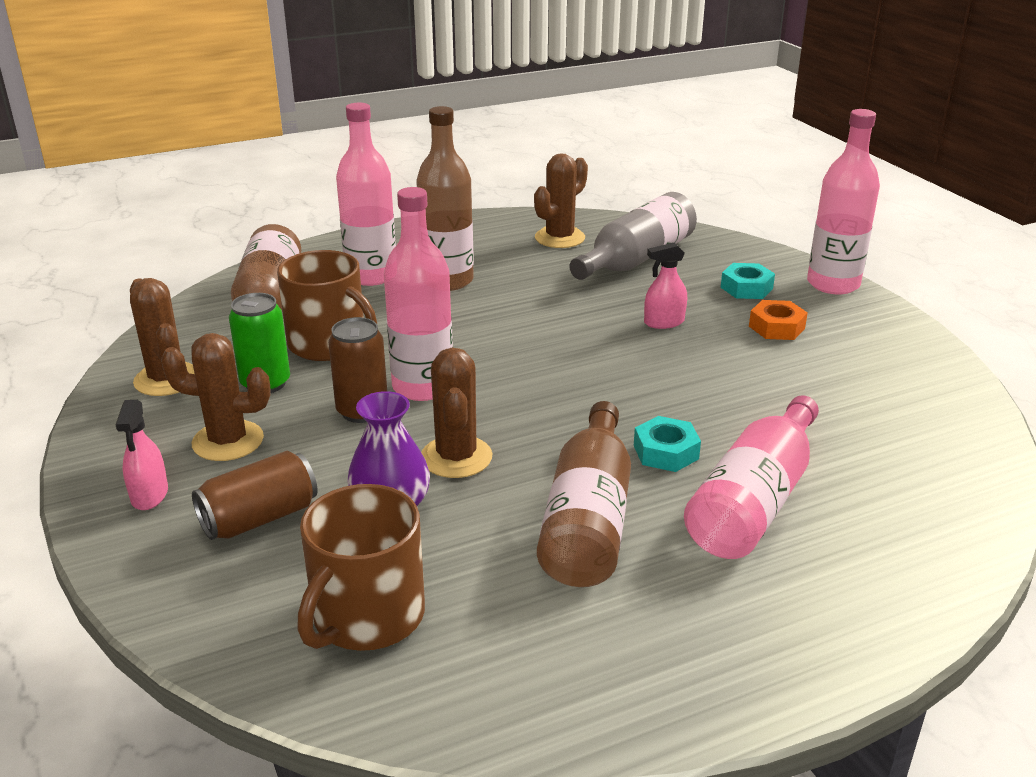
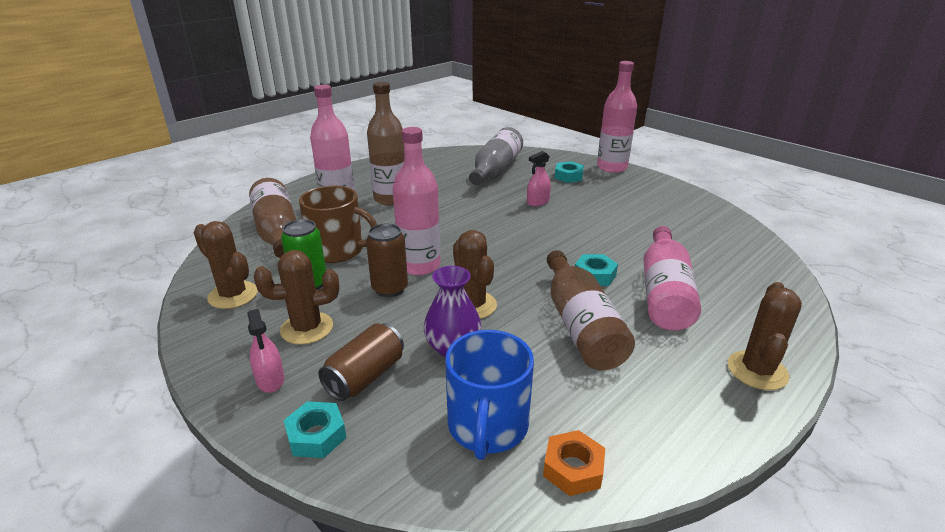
camera: 20 degrees left, 0 degrees up
brown mug [297,484,425,651] -> blue mug [445,330,534,460]
brown cactus [534,153,588,248] -> brown cactus moved to [727,282,802,390]
orange nut [749,300,808,340] -> orange nut moved to [543,430,605,496]
none -> turquoise nut [284,401,347,458]

